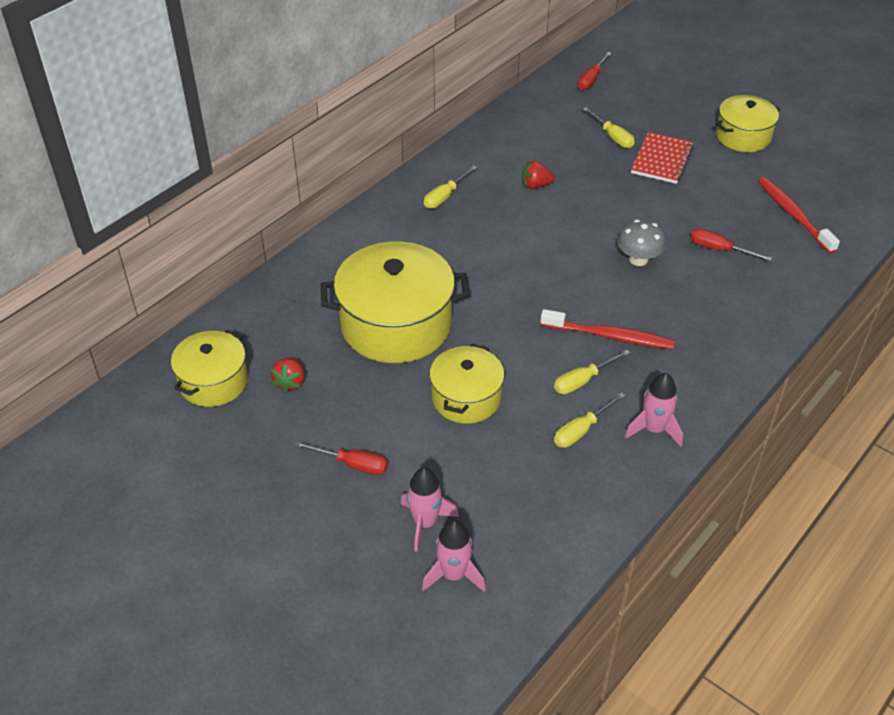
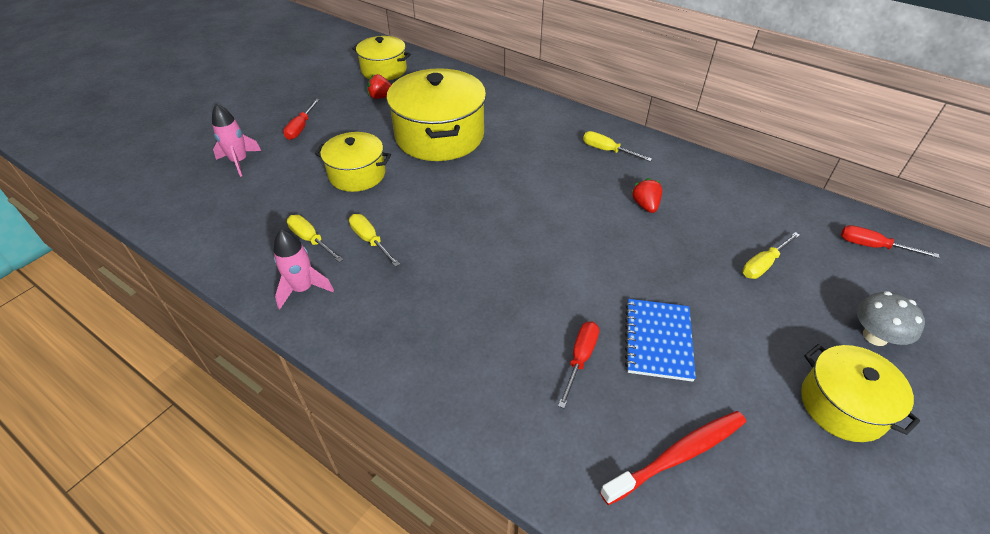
camera: 85 degrees right, 0 degrees up
pink rocket [422,520,486,592] -> none
red toothbrush [540,309,675,349] -> none
grey mushroom [617,220,666,266] -> grey mushroom moved to [857,291,925,346]
red notebook [631,132,694,184] -> none
none -> blue notebook [625,299,696,382]

